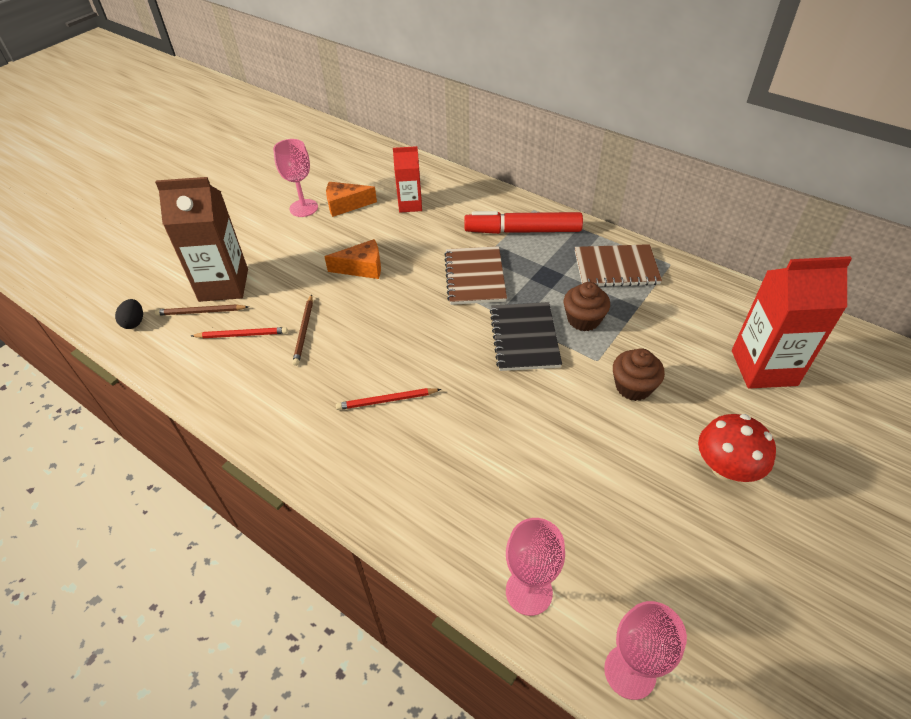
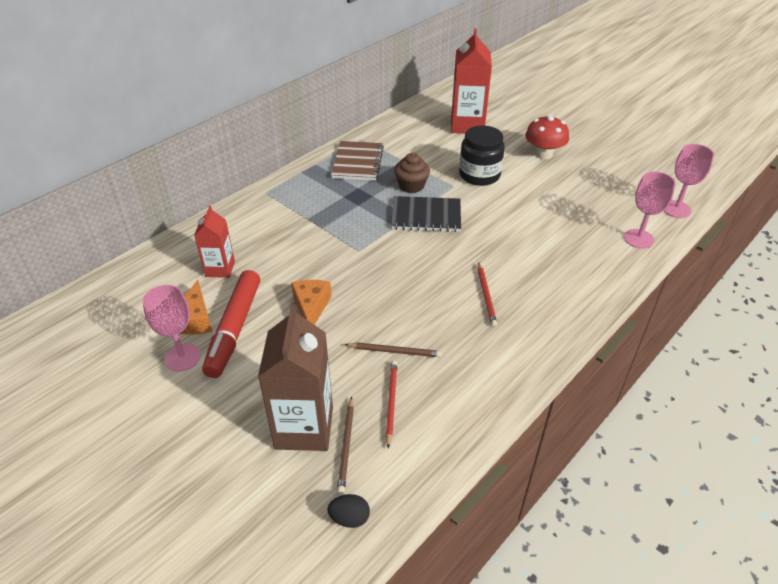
camera: 85 degrees left, 5 degrees down
brown notebook [444,246,507,305] -> none
red marker [464,211,583,234] -> red marker moved to [202,270,260,378]
brown cupcake [613,348,665,401] -> black jar [459,125,505,186]

